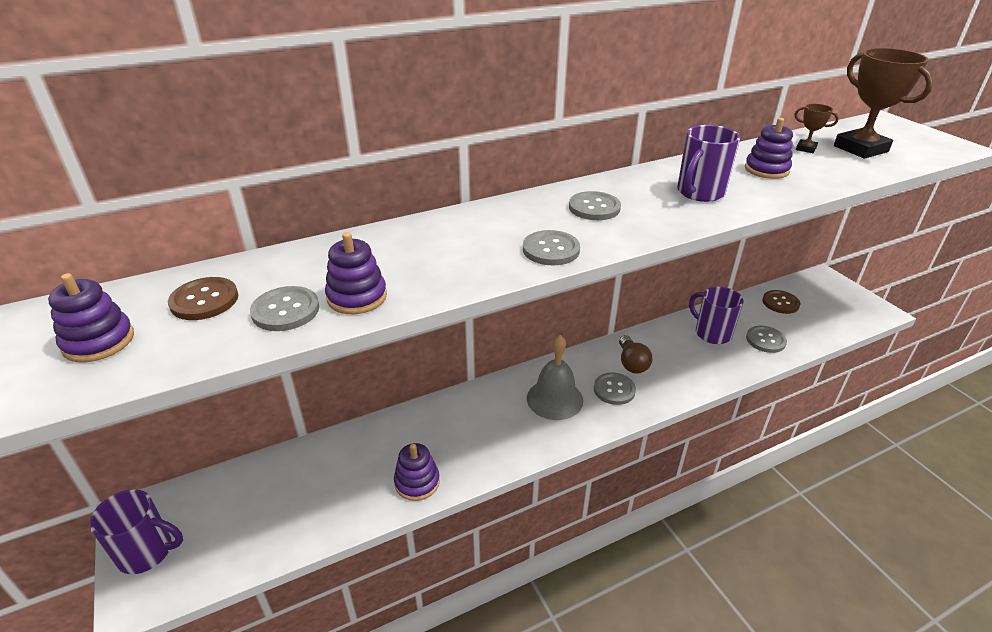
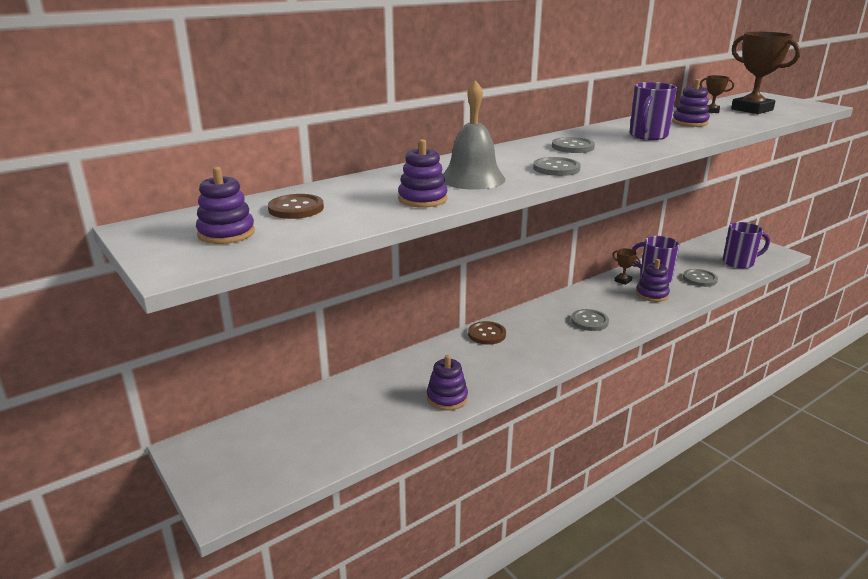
camera: 10 degrees left, 10 degrees down
purple mug [89,489,183,574] -> purple mug moved to [723,222,770,269]
grey button [250,286,319,331] -> none
grey bell [527,335,583,420] -> grey bell moved to [443,80,506,190]
brown light bulb [619,335,652,374] -> none
brown button [762,290,800,314] -> brown button moved to [468,321,506,345]
none -> brown trophy [612,248,640,285]
none -> purple stacking toy [636,259,670,302]

